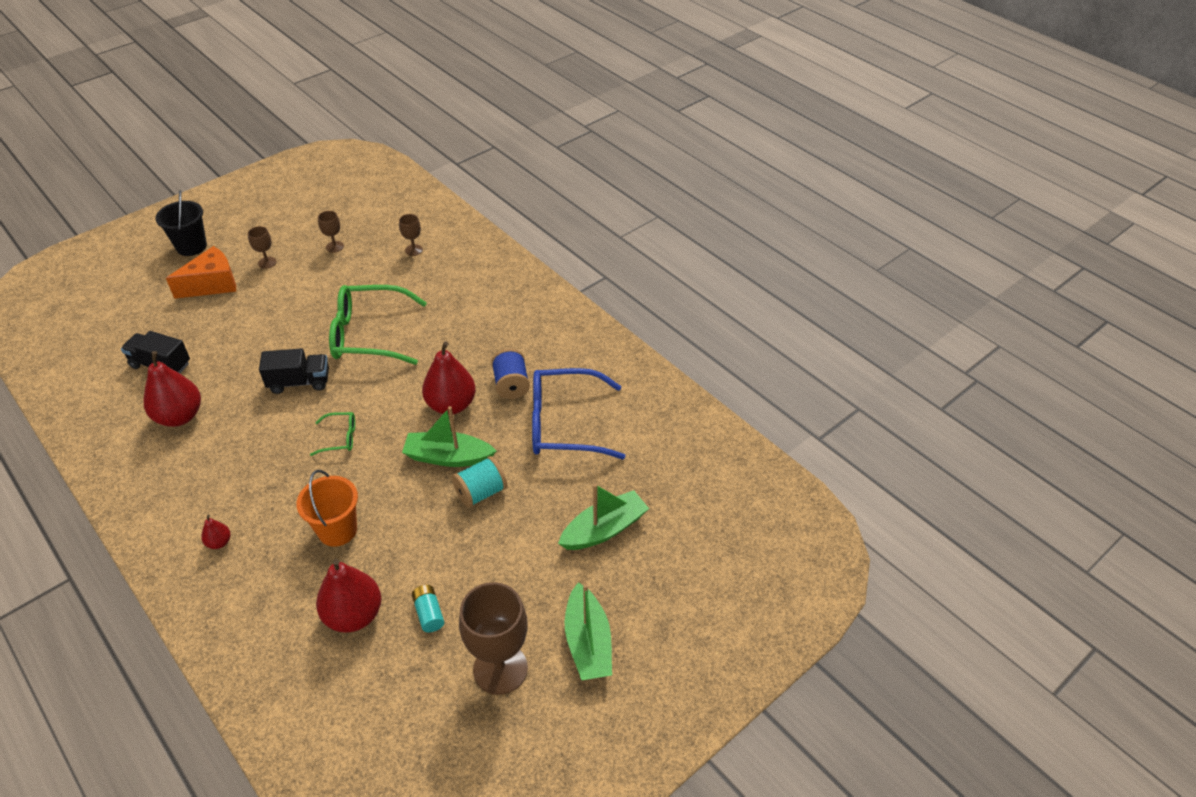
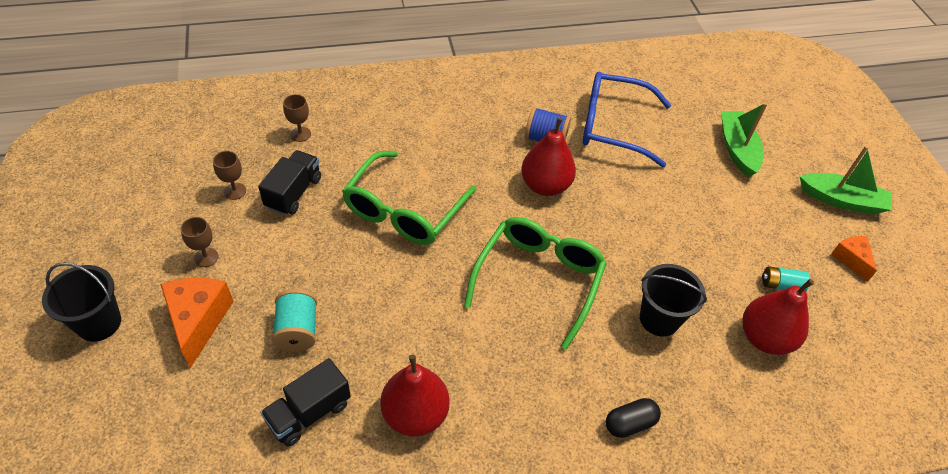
camera: 65 degrees left, 5 degrees up
red pear [201,515,231,549] -> black capsule [606,398,661,438]
black truck [259,348,329,394] -> black truck moved to [258,150,321,215]
orange bucket [296,470,358,547] -> black bucket [640,264,707,337]
green glasses [310,412,355,456] -> green glasses [464,217,607,350], size x2.21
green boat [402,406,496,467] -> none
turquoise spool [452,456,507,508] -> turquoise spool moved to [272,289,317,352]
brown goblet [459,582,528,695] -> orange cheese [831,236,877,282]
blue glasses [532,368,626,459] -> blue glasses turned 75 degrees clockwise [582,72,671,167]

